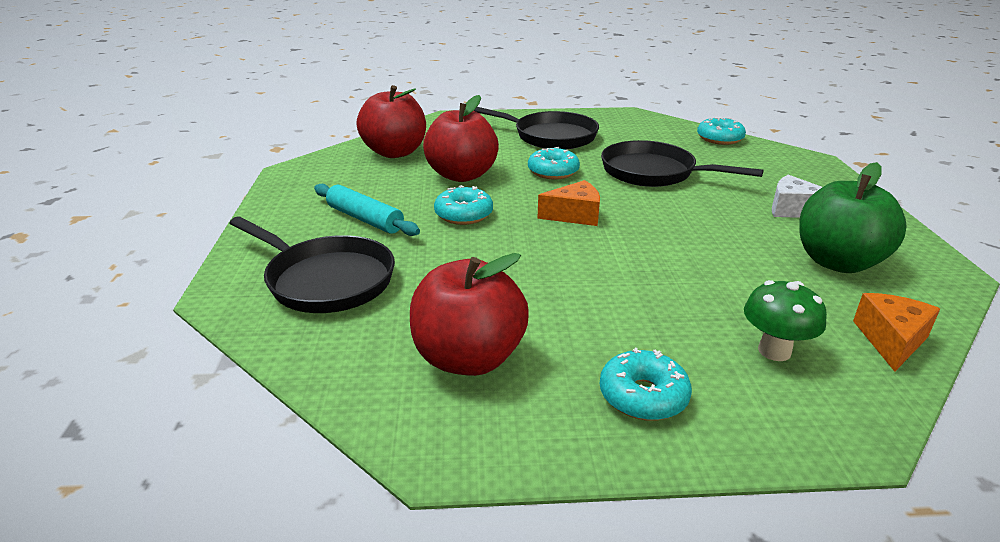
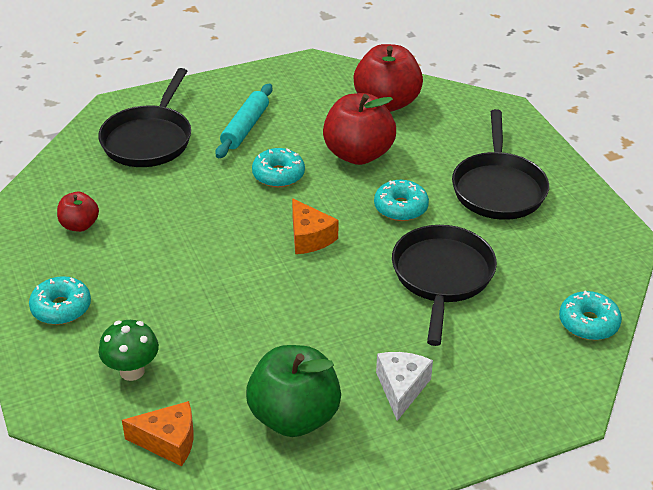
camera: 70 degrees right, 10 degrees up
red apple [410,253,529,376] -> red apple [57,192,99,232], size x0.53

